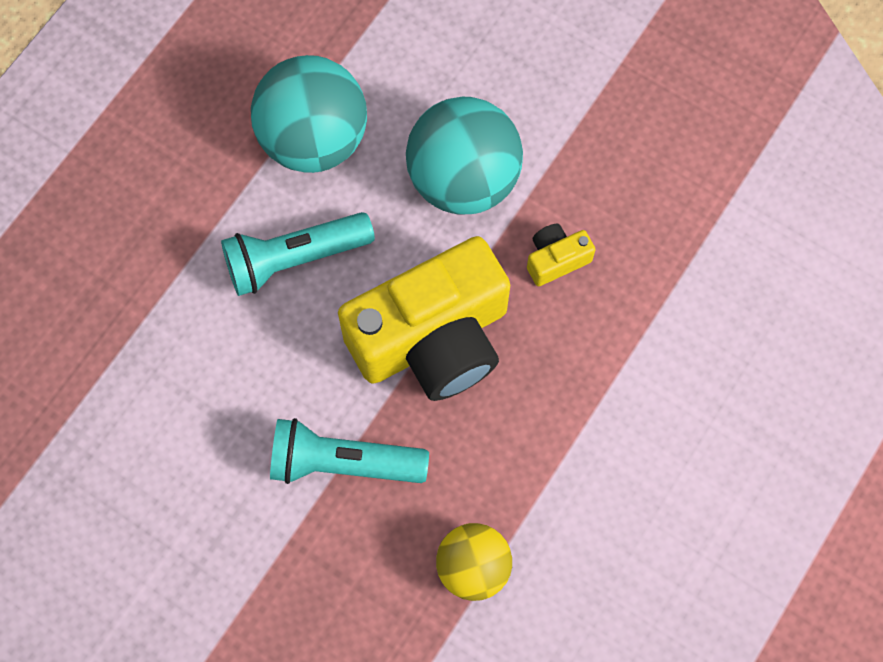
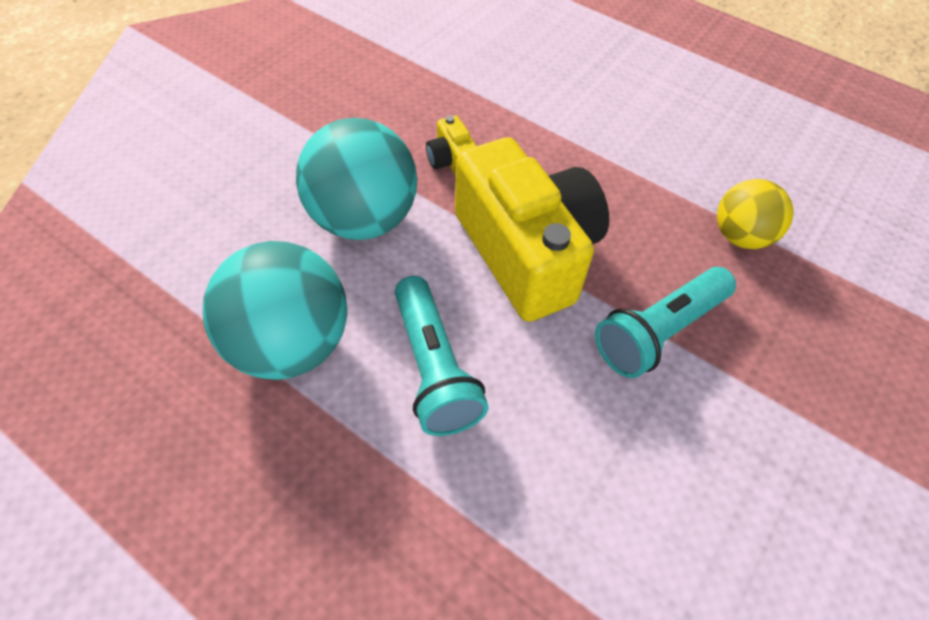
camera: 90 degrees left, 15 degrees down
turquoise flashlight [270,418,429,484] -> turquoise flashlight turned 45 degrees clockwise [595,267,736,378]

